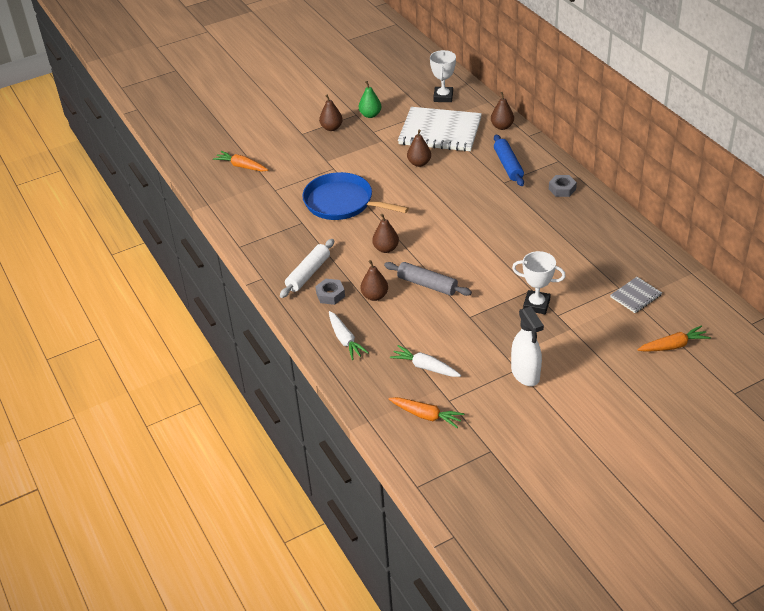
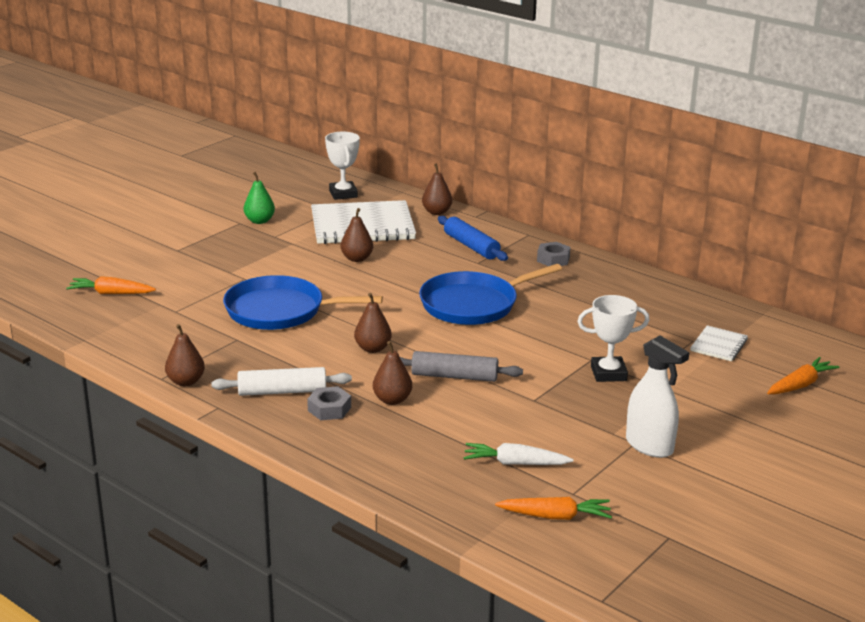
camera: 25 degrees left, 15 degrees down
white rolling pin [280,239,334,298] -> white rolling pin turned 75 degrees clockwise [211,367,352,396]
brown pear [319,94,343,131] -> brown pear moved to [165,324,205,386]
white carrot [329,311,369,360] -> none
grey notebook [610,277,662,313] -> white notebook [690,325,748,361]
none -> blue pan [419,264,562,325]

